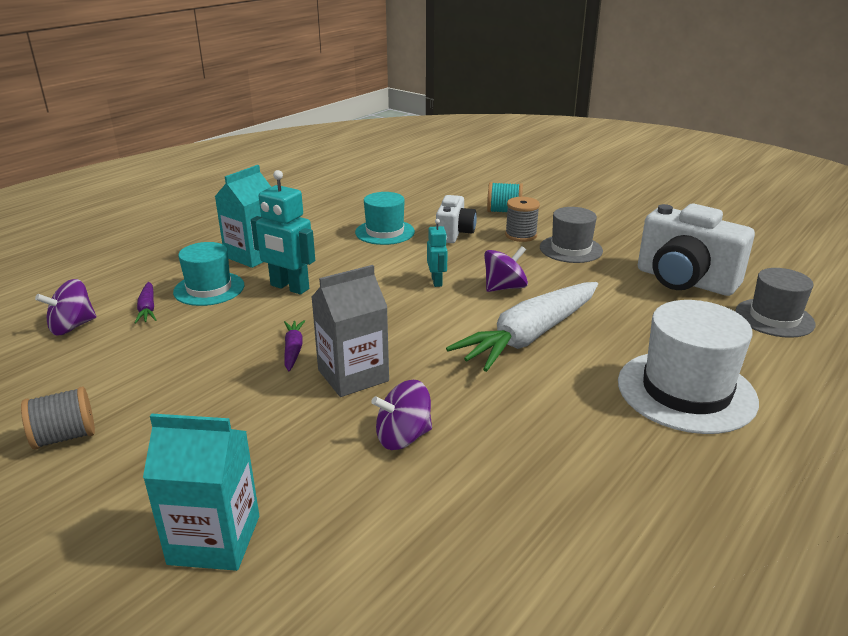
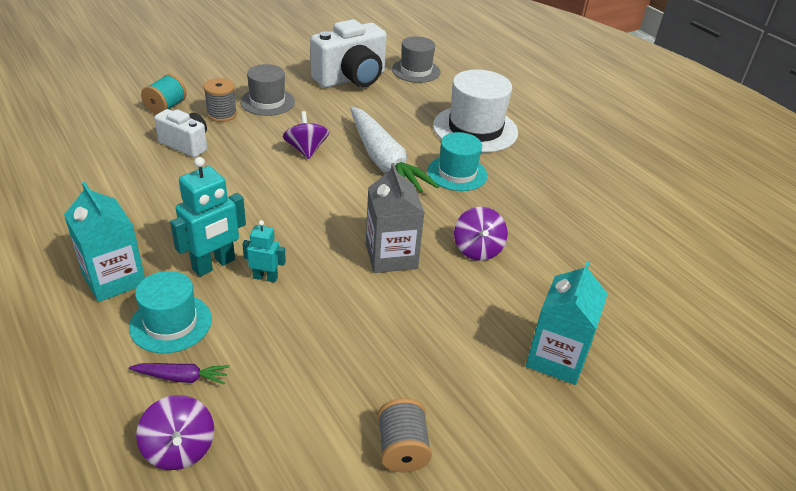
camera: 75 degrees left, 10 degrees up
purple carrot [284,320,305,371] -> none
turquoise hat [355,192,415,245] -> turquoise hat moved to [428,132,487,191]
turquoise robot [427,219,448,287] -> turquoise robot moved to [242,220,286,283]

